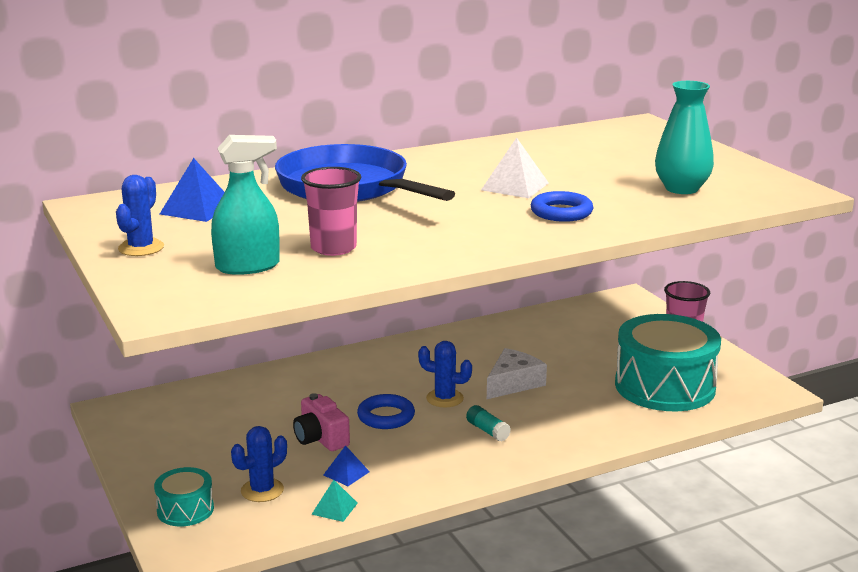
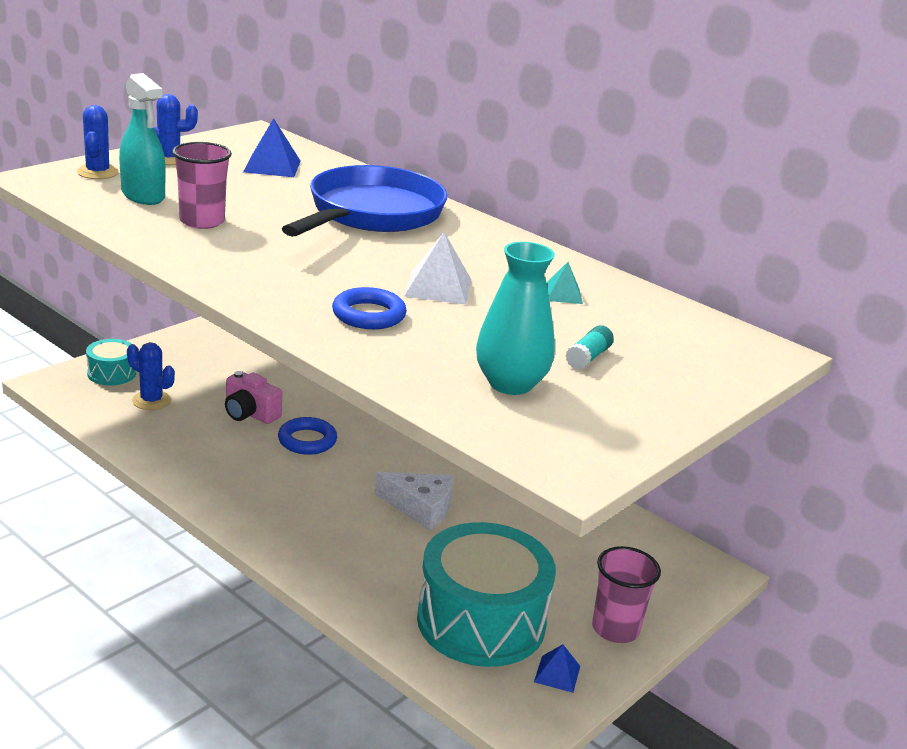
camera: 65 degrees right, 5 degrees up
pink camera [293,393,350,451] -> pink camera turned 90 degrees counterclockwise [225,371,282,424]
turquoise pyramid [311,480,358,522] -> turquoise pyramid moved to [546,262,583,304]
blue pyramid [323,445,370,486] -> blue pyramid moved to [534,644,580,693]
blue cactus [418,341,472,407] -> blue cactus moved to [77,105,119,179]
turquoise glue stick [466,405,511,442] -> turquoise glue stick moved to [565,325,614,370]

